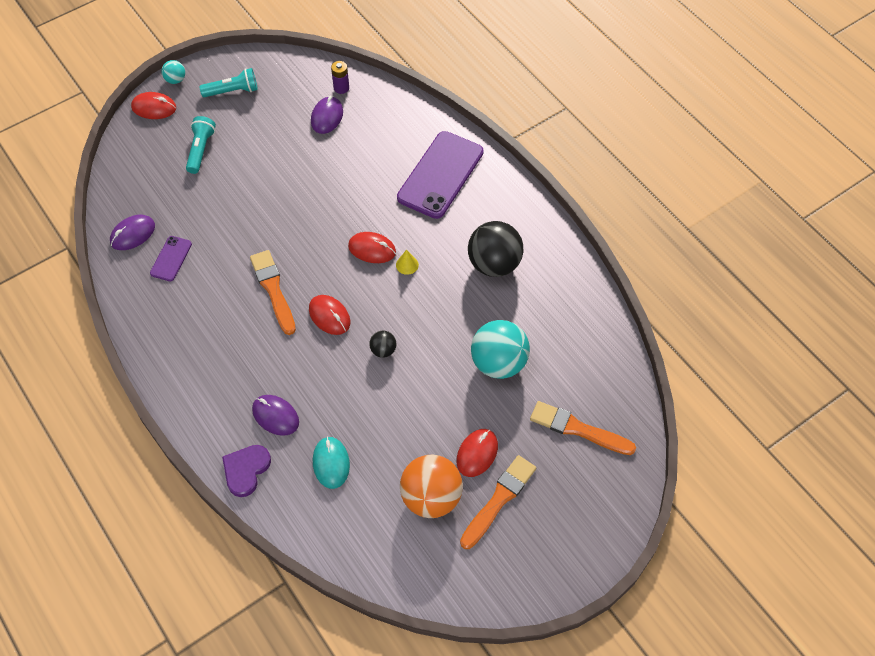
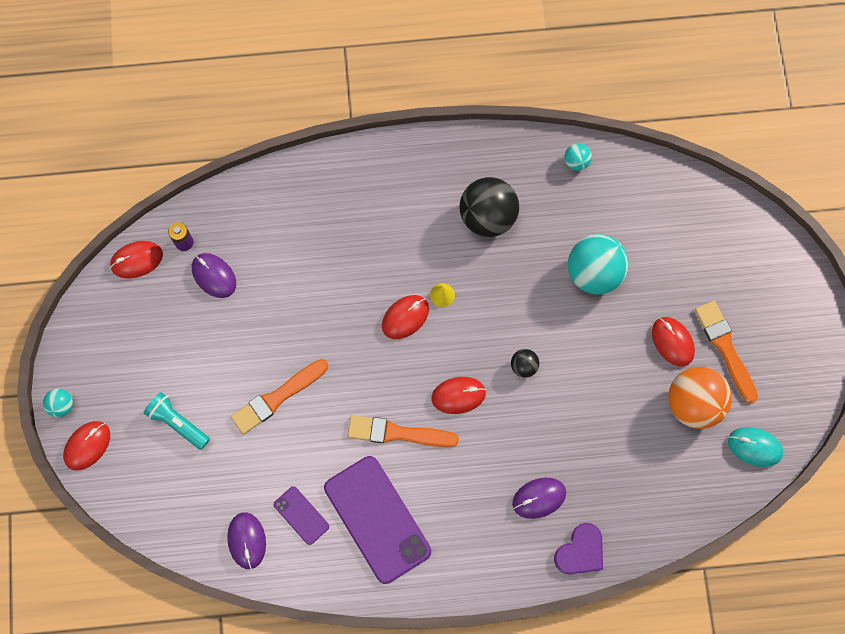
camera: 60 degrees left, 15 degrees up
turquoise flashlight [199,68,258,97] -> none
purple heart [222,445,271,497] -> purple heart turned 105 degrees counterclockwise [554,523,603,575]
turquoise mouse [313,437,350,489] -> turquoise mouse moved to [728,427,783,467]
purple phone [397,131,484,219] -> purple phone moved to [324,456,431,584]
orange brush [530,401,636,455] -> orange brush moved to [231,359,328,435]
none -> red mouse [110,241,163,279]
none -> turquoise ball [564,143,592,171]

